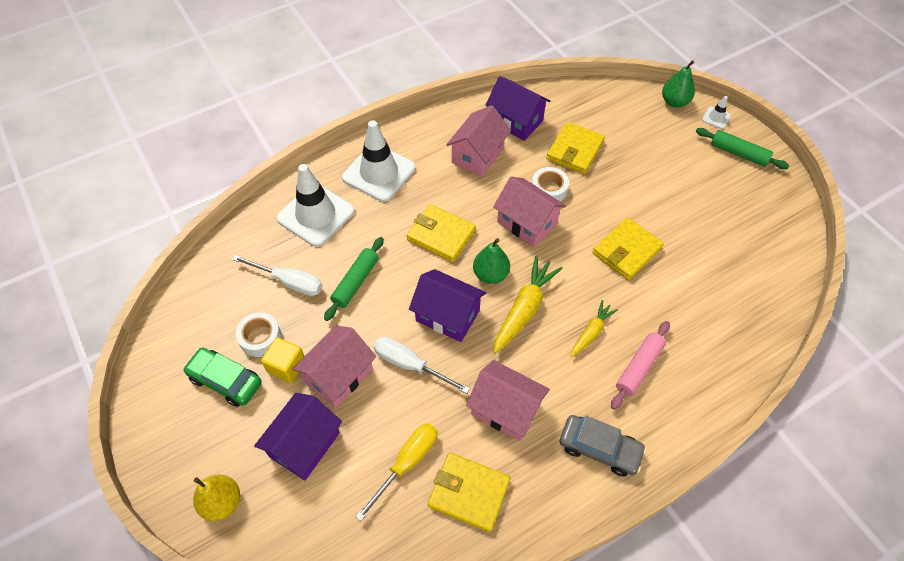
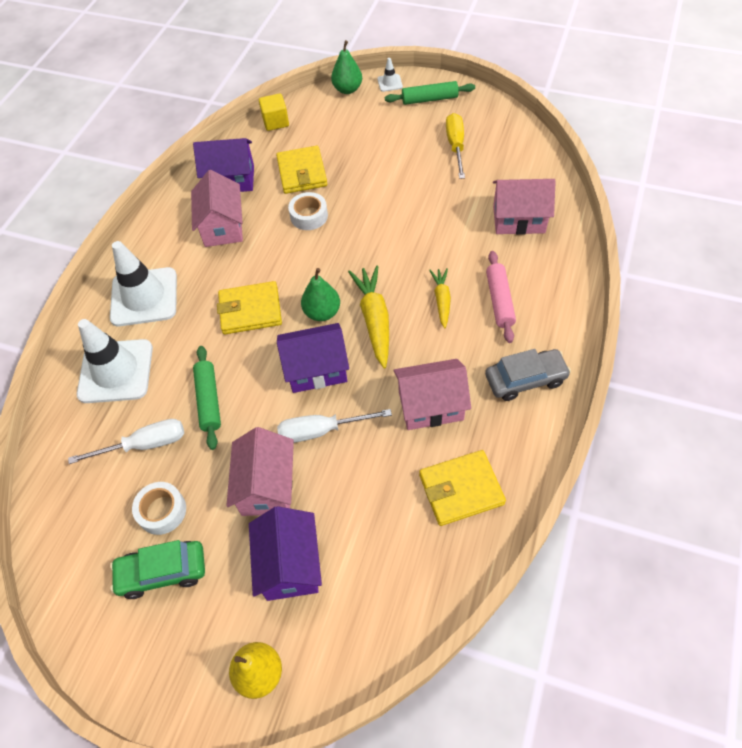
camera: 35 degrees left, 0 degrees up
yellow cube [261,337,304,383] -> yellow cube moved to [259,93,289,131]
yellow screwdriver [355,423,438,521] -> yellow screwdriver moved to [446,113,465,179]
pink house [493,177,566,247] -> pink house moved to [493,179,556,235]
yellow wallet [592,217,664,280] -> none

